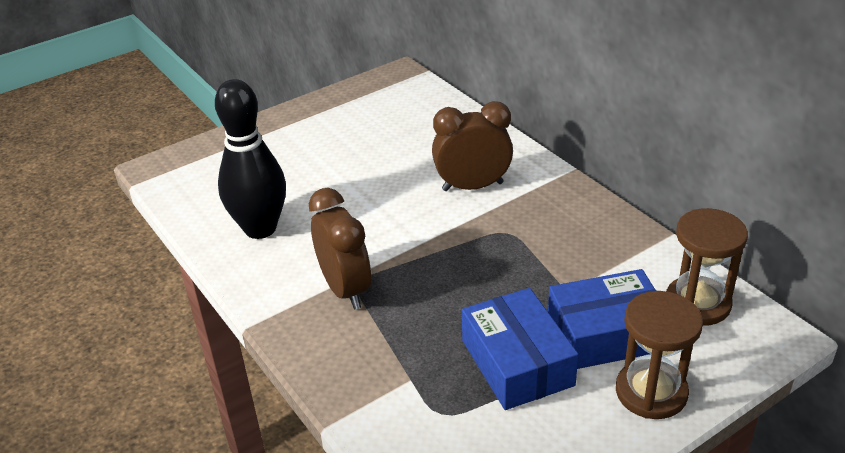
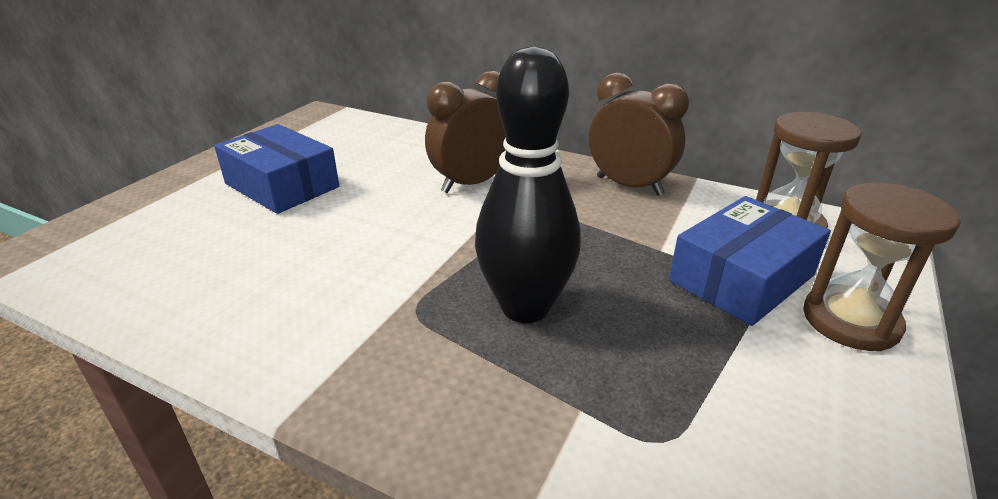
camera: 30 degrees left, 5 degrees down
black bowling pin [215,79,286,239] -> black bowling pin moved to [475,47,581,323]
brown clock [309,188,371,310] -> brown clock moved to [589,73,689,196]
blue box [462,288,578,410] -> blue box moved to [214,124,339,214]

